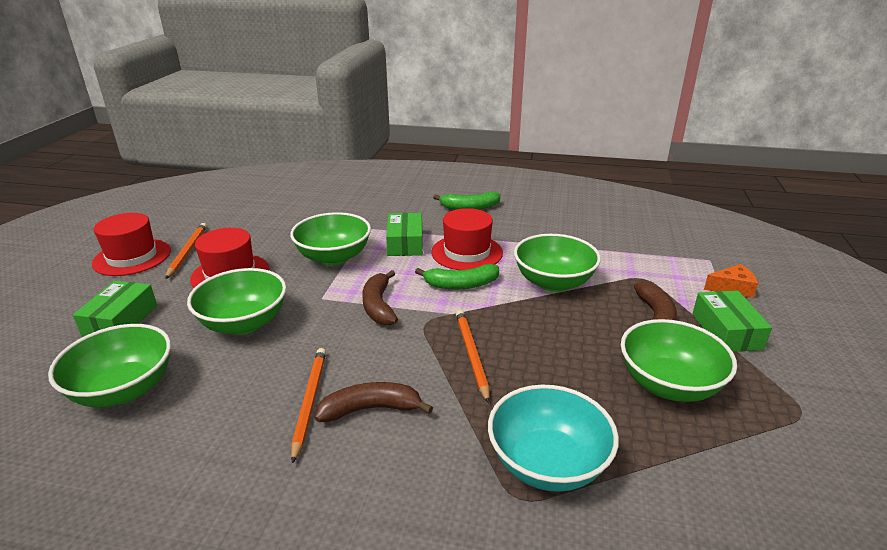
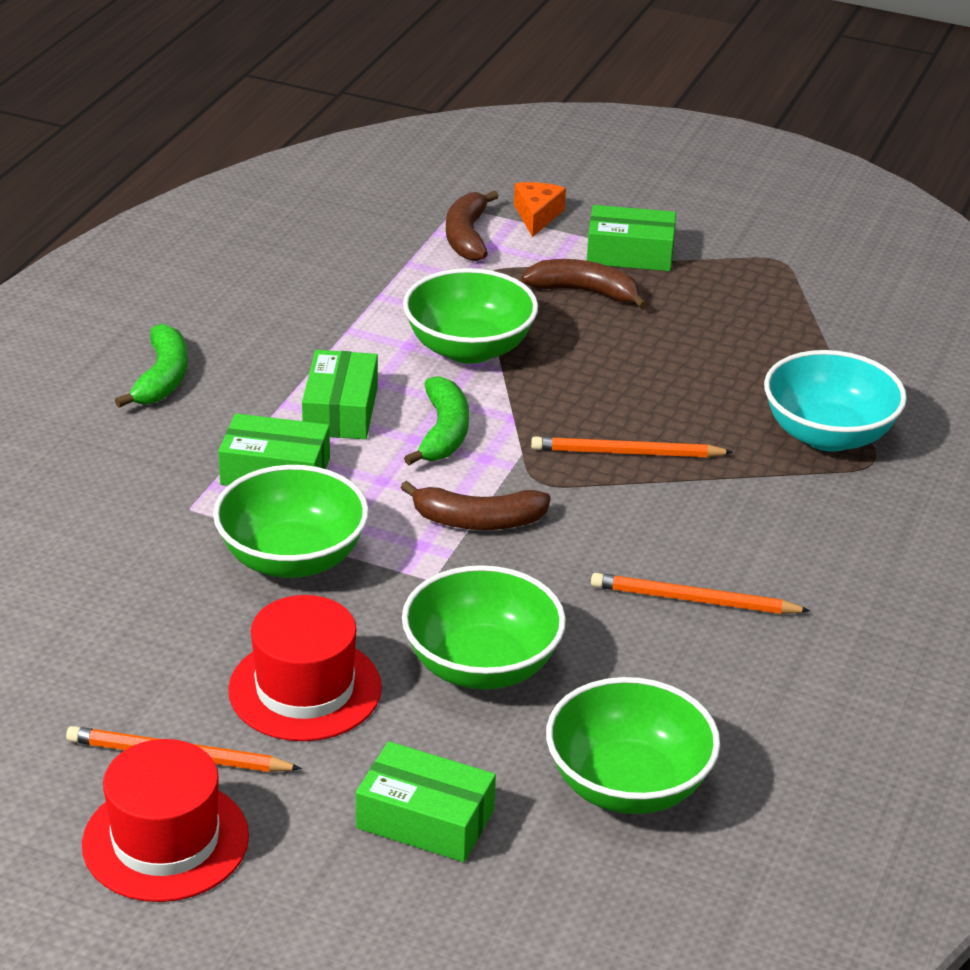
camera: 80 degrees left, 5 degrees up
brown banana [315,382,433,422] -> brown banana moved to [446,190,499,261]
red hat [431,208,503,270] -> green box [302,350,378,439]
green bowl [621,319,737,402] -> none

